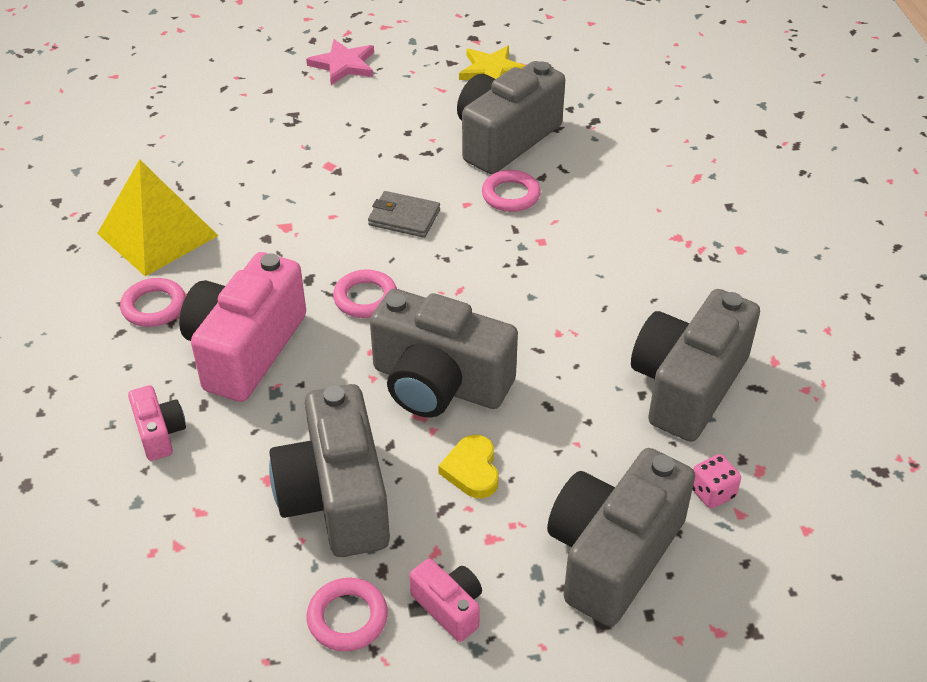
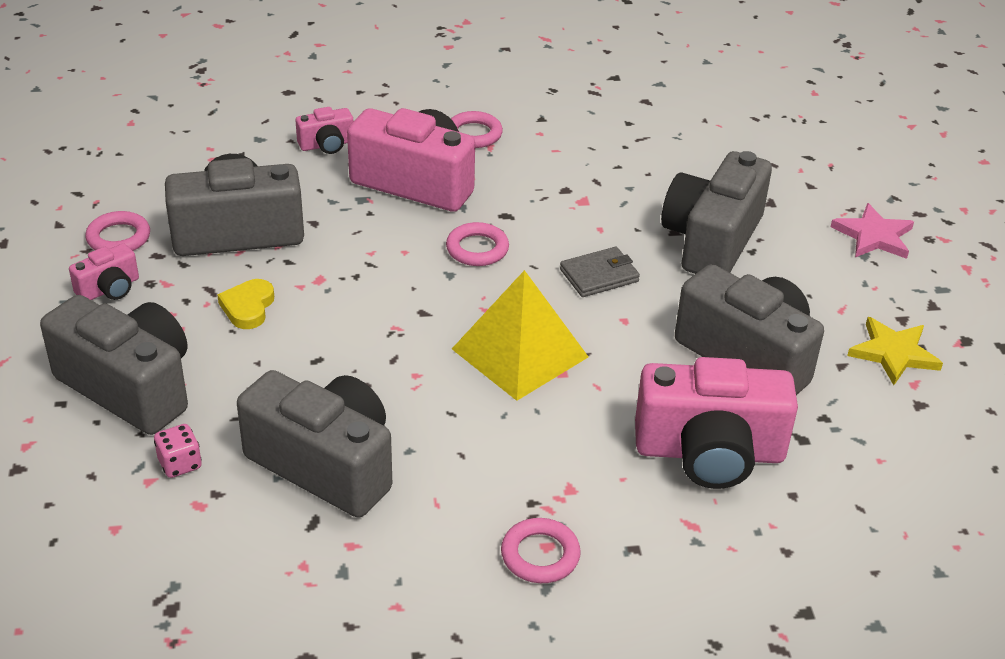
camera: 90 degrees right, 5 degrees down
yellow pyramid [97,159,218,276] -> yellow pyramid moved to [452,270,588,401]
grey wallet [368,191,440,238] -> grey wallet turned 45 degrees clockwise [560,247,640,297]
grey camera [370,289,518,418] -> grey camera moved to [661,151,772,274]
yellow heart [438,435,499,499] -> yellow heart turned 75 degrees counterclockwise [217,279,274,329]
pink ring [482,170,541,212] -> pink ring moved to [501,518,581,583]
none -> pink camera [635,357,798,489]

